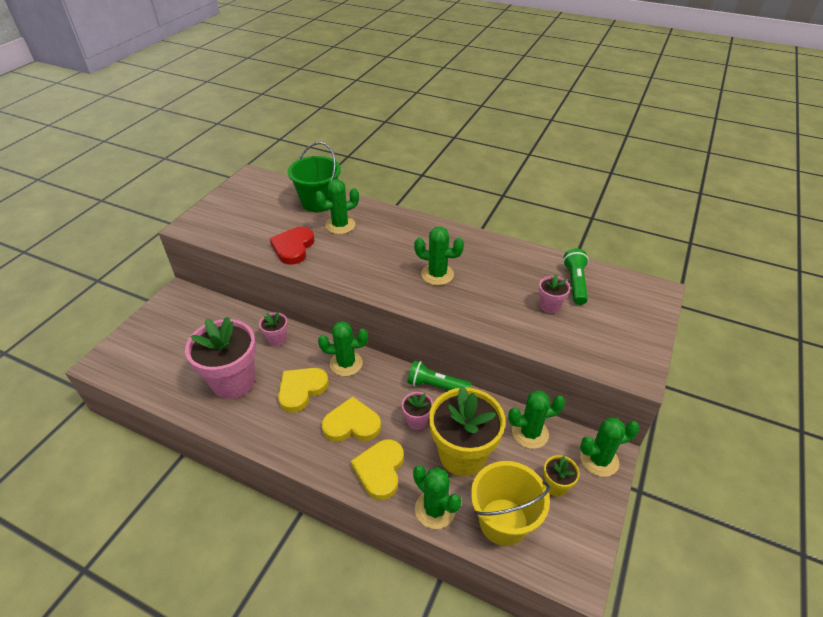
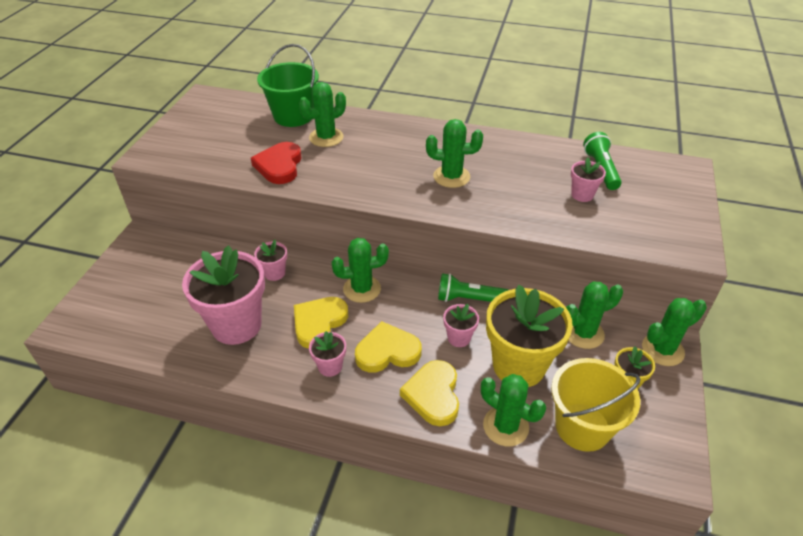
camera: 10 degrees left, 0 degrees up
none -> pink flower pot [309,331,346,377]

